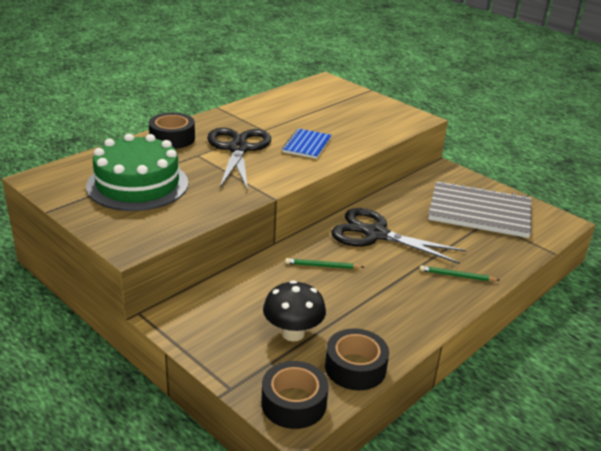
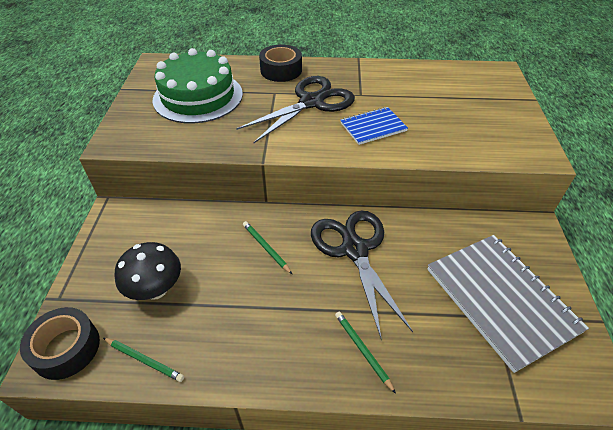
camera: 50 degrees right, 15 degrees up
black tape [325,328,389,390] -> green pencil [103,338,184,382]

